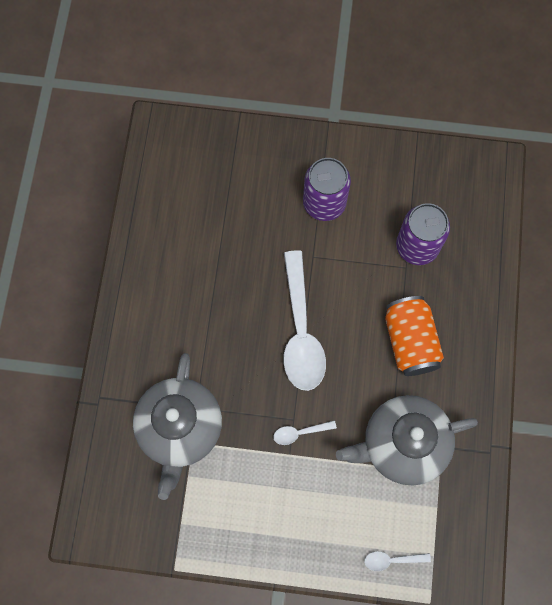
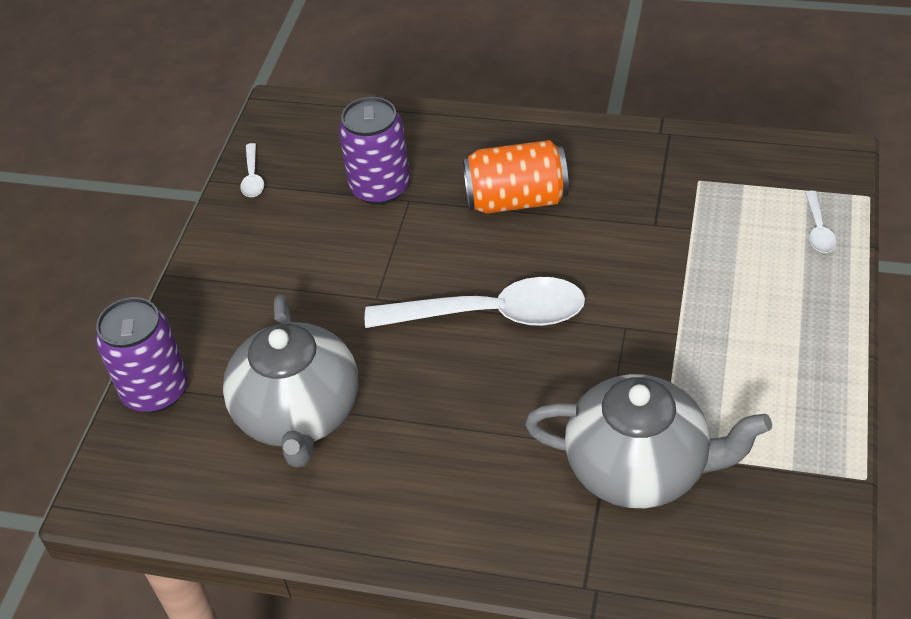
camera: 80 degrees left, 25 degrees down
white spoon [273,420,337,445] -> white spoon moved to [240,143,264,197]
purple can [303,158,351,221] -> purple can moved to [95,297,188,413]
grey teapot [336,395,478,485] -> grey teapot moved to [223,295,358,468]

